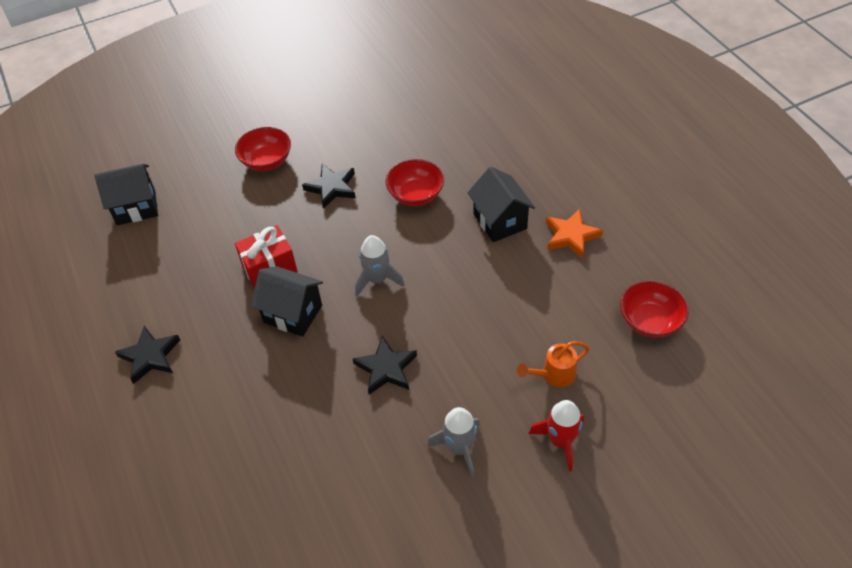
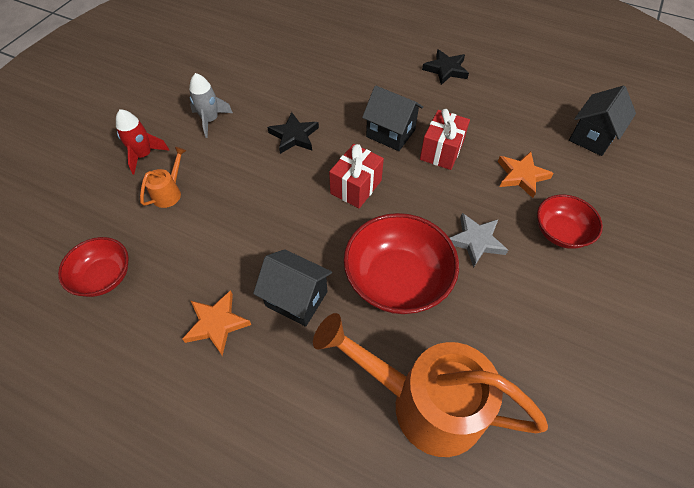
camera: 140 degrees right, 5 degrees up
black house [251,266,323,337] -> black house turned 45 degrees clockwise [362,86,423,151]
black star [302,164,356,209] -> grey star [450,213,508,268]
grey rocket [355,235,405,296] -> red gift [329,144,384,208]
red bowl [386,159,444,206] -> red bowl [344,213,459,314], size x1.65
none -> orange watering can [313,313,548,457]
none -> orange star [498,152,554,198]

